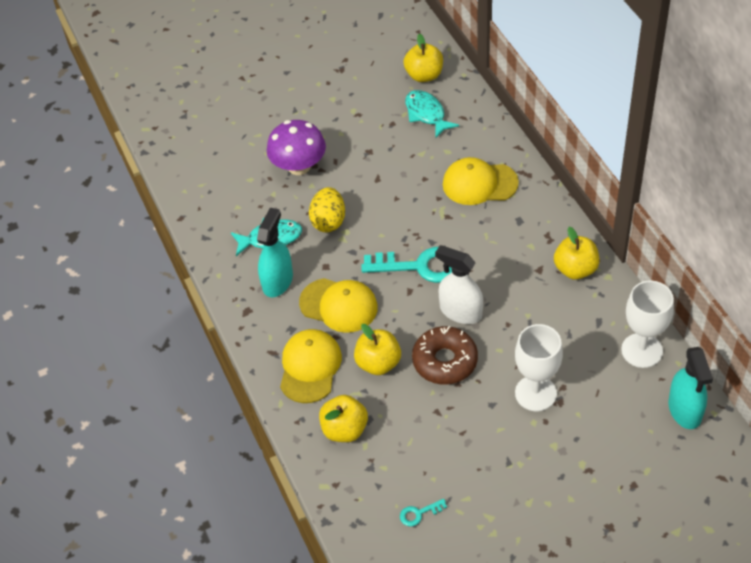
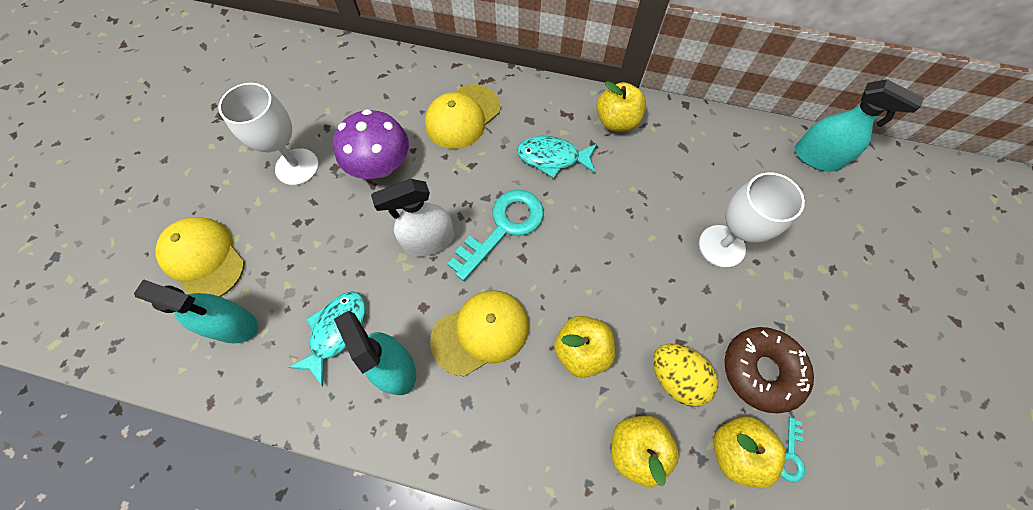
camera: 55 degrees left, 15 degrees up
purple mushroom [267,120,326,175] -> purple mushroom moved to [333,109,409,179]
yellow cap [280,329,342,403] -> yellow cap moved to [155,217,245,297]
yellow egg [309,187,345,232] -> yellow egg moved to [653,344,718,407]
yellow apple [403,34,443,82] -> yellow apple moved to [713,416,786,488]
turquoise fish [405,90,459,138] -> turquoise fish moved to [517,136,597,178]
brown donut [412,326,478,385] -> brown donut moved to [724,327,814,413]
white spray bottle [435,245,483,324] -> white spray bottle moved to [371,179,454,257]
white goblet [621,281,674,368] -> white goblet moved to [218,83,319,186]
none -> turquoise spray bottle [134,280,258,343]

